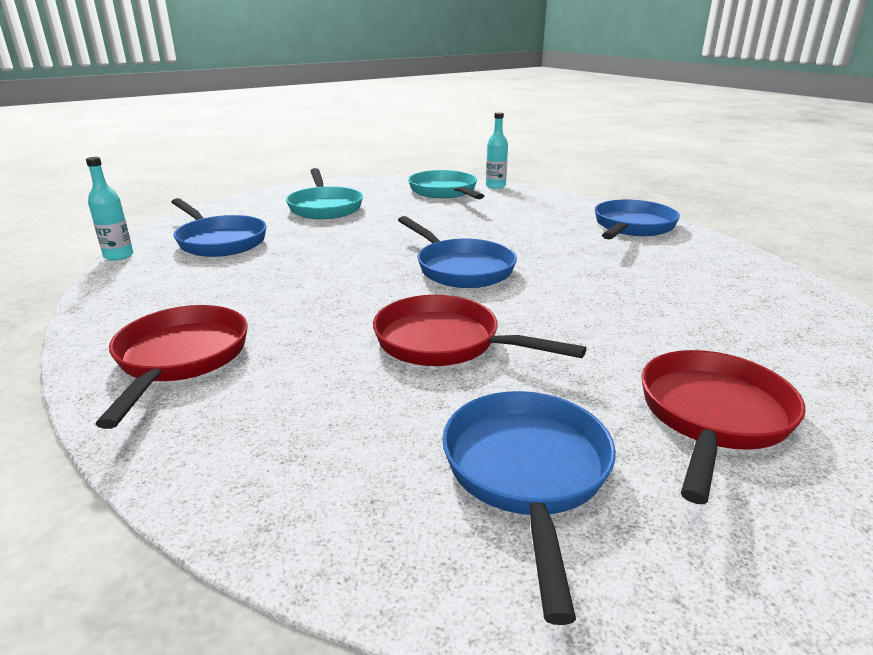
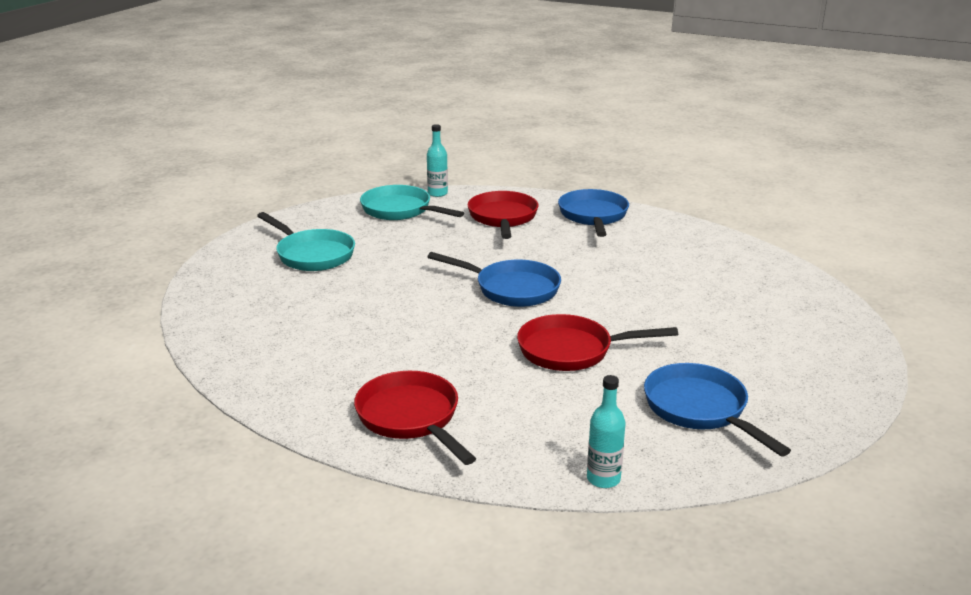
camera: 30 degrees left, 0 degrees up
turquoise bottle [86,157,133,261] -> turquoise bottle moved to [587,375,625,488]
blue pan [172,198,267,257] -> none
red pan [642,350,806,504] -> red pan moved to [468,191,538,239]

